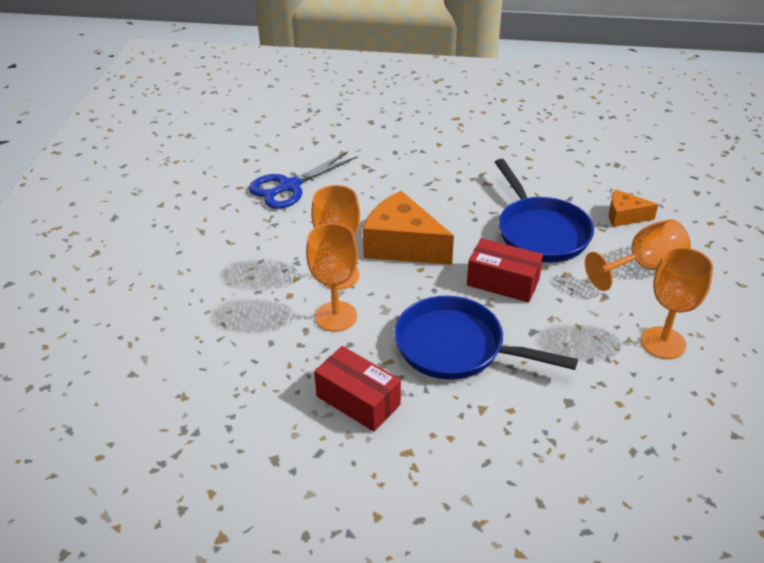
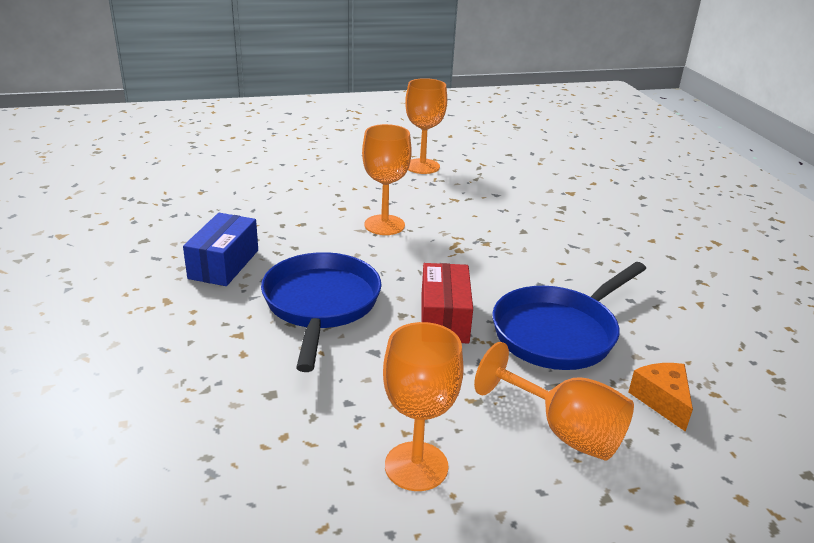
camera: 65 degrees right, 10 degrees down
blue scissors [249,151,358,209] -> none
orange goblet [306,223,358,332] -> orange goblet moved to [405,78,447,174]
red box [314,346,401,432] -> blue box [183,213,258,286]
orange cheese [363,191,454,265] -> none

